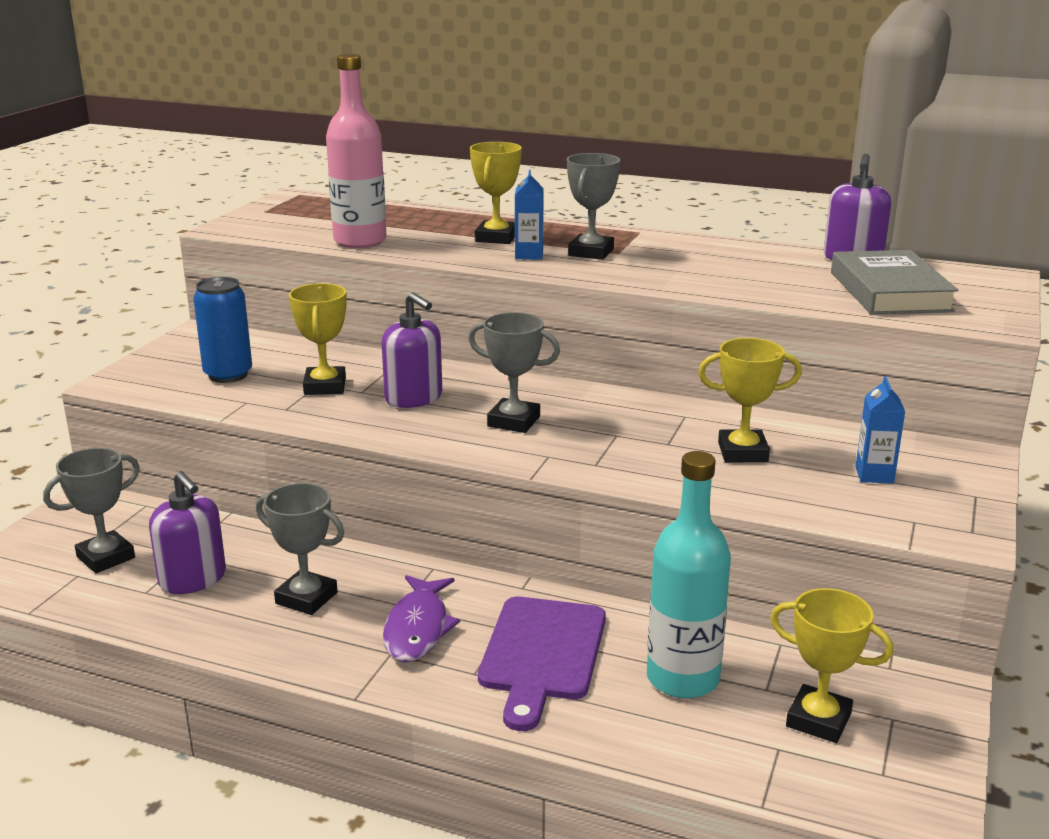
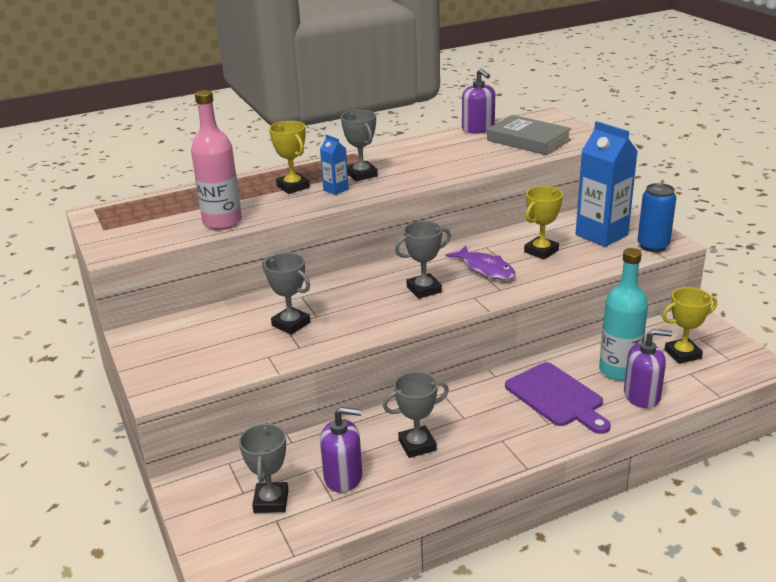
camera: 45 degrees left, 5 degrees up
blue can [193,277,252,383] -> blue can moved to [637,183,676,252]
yellow trophy [289,283,347,395] -> grey trophy [262,253,310,335]
purple soap dispenser [382,292,442,408] -> purple soap dispenser moved to [624,329,672,408]
purple fish [383,575,460,662] -> purple fish moved to [446,245,516,280]
blue carton [855,376,905,484] -> blue carton [576,121,638,247], size x2.11

